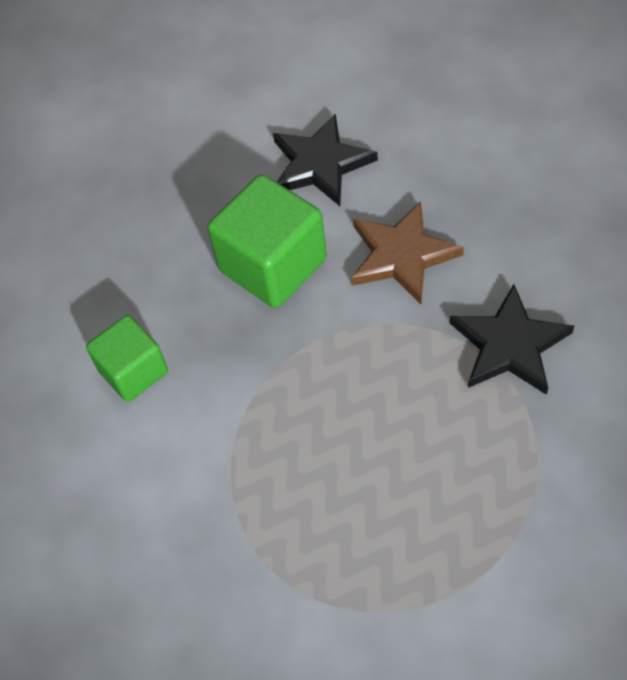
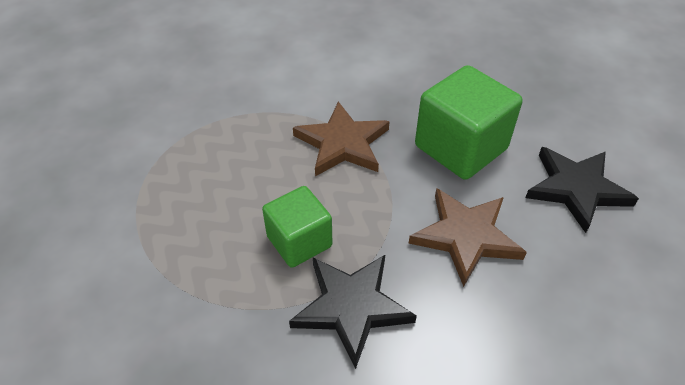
camera: 90 degrees right, 10 degrees down
green cube [86,315,168,402] -> green cube moved to [262,186,332,268]
none -> brown star [293,101,390,176]

